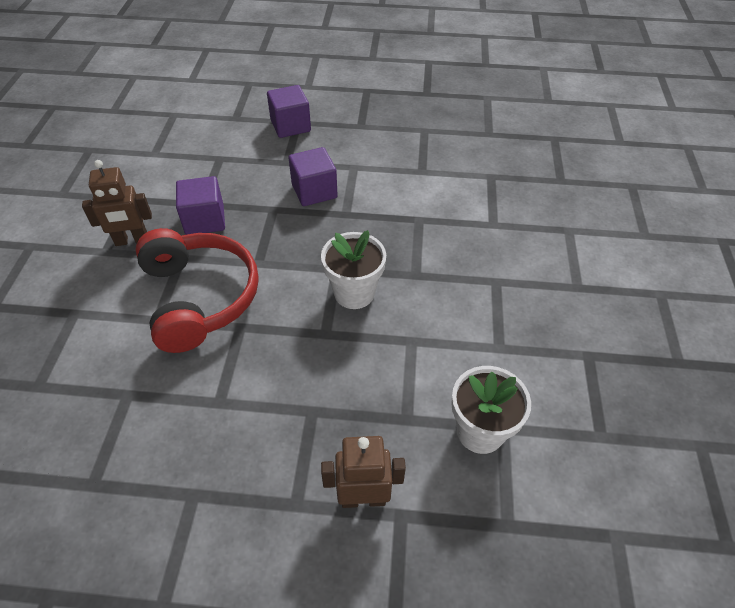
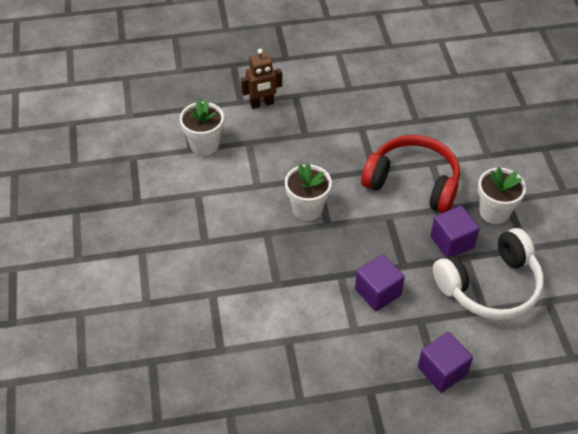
camera: 165 degrees right, 0 degrees up
brown robot [82,160,152,246] -> white flower pot [478,167,526,224]
red headphones [136,228,259,353] -> red headphones turned 150 degrees clockwise [361,135,460,213]
none -> white headphones [433,228,544,320]

